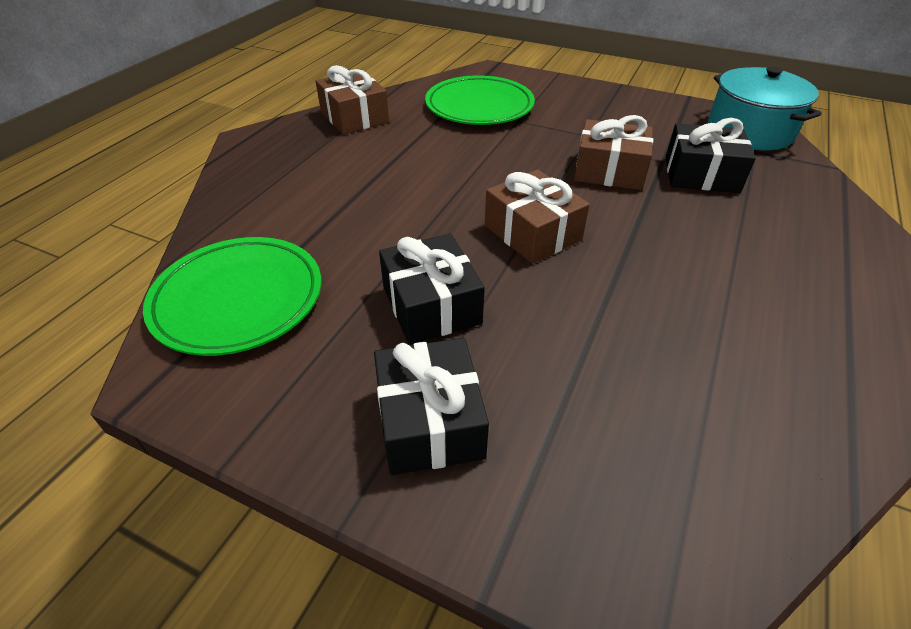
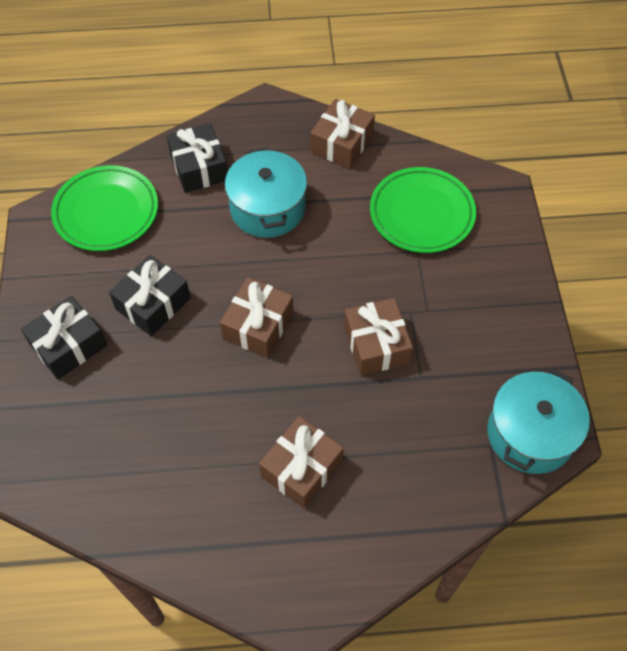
camera: 60 degrees right, 15 degrees up
black gift [665,118,756,193] -> black gift moved to [167,124,228,193]
none -> turquoise pot [225,148,307,238]
none -> brown gift [259,416,344,509]

